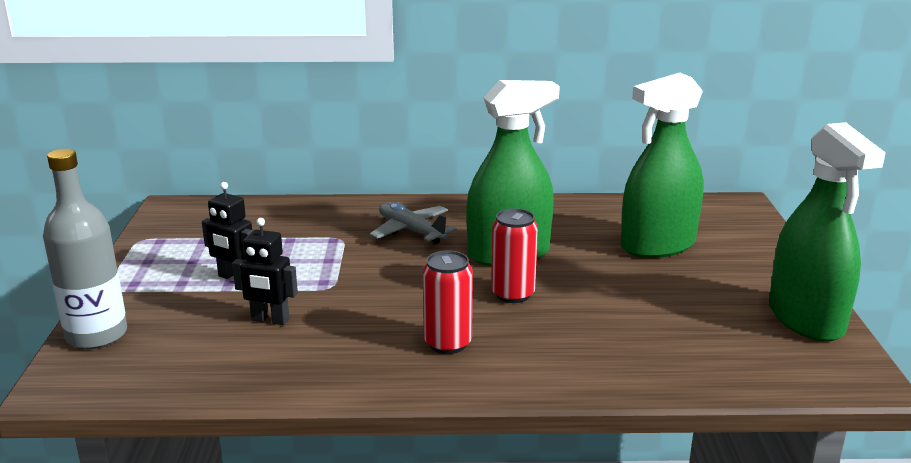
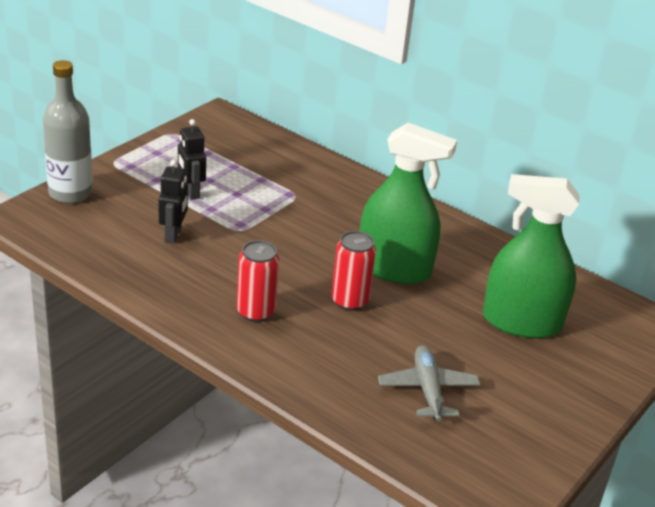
camera: 35 degrees right, 10 degrees up
black robot [232,218,298,325] -> black robot turned 135 degrees counterclockwise [158,159,188,243]
grey plane [370,202,457,244] -> grey plane moved to [378,345,480,421]
green spray bottle [769,122,886,342] -> none

